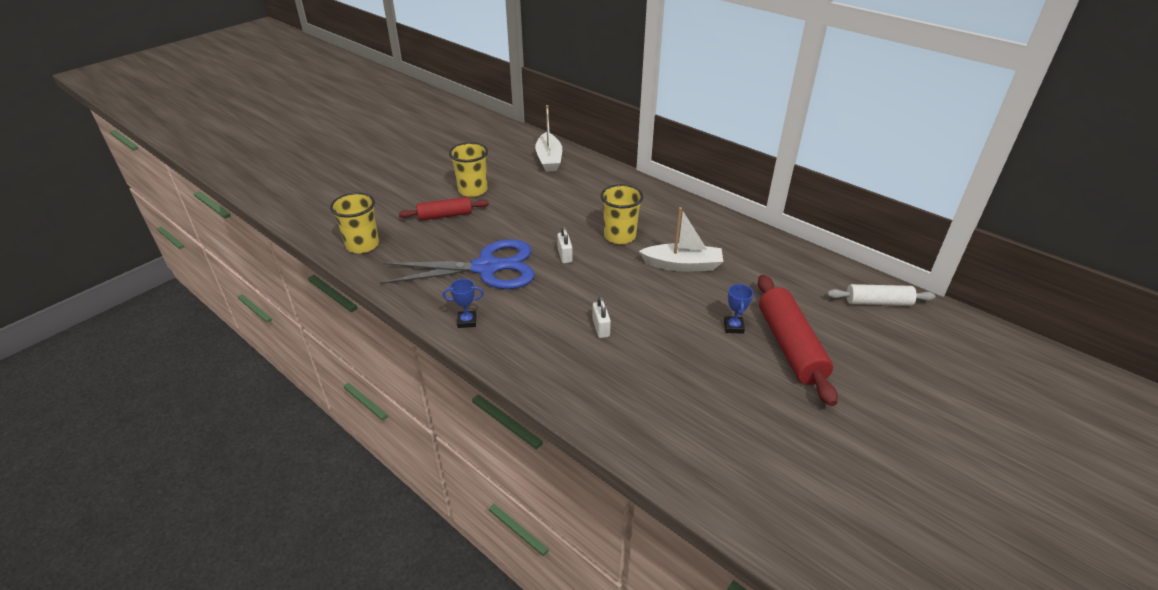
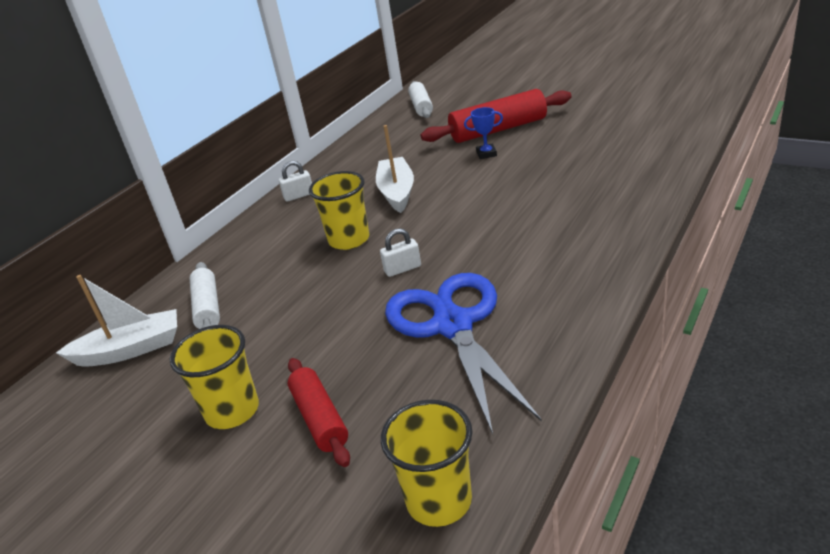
camera: 95 degrees left, 5 degrees down
blue trophy [443,279,484,328] -> none
white padlock [592,296,611,338] -> white padlock moved to [279,161,312,202]
none -> white rolling pin [190,262,220,329]

